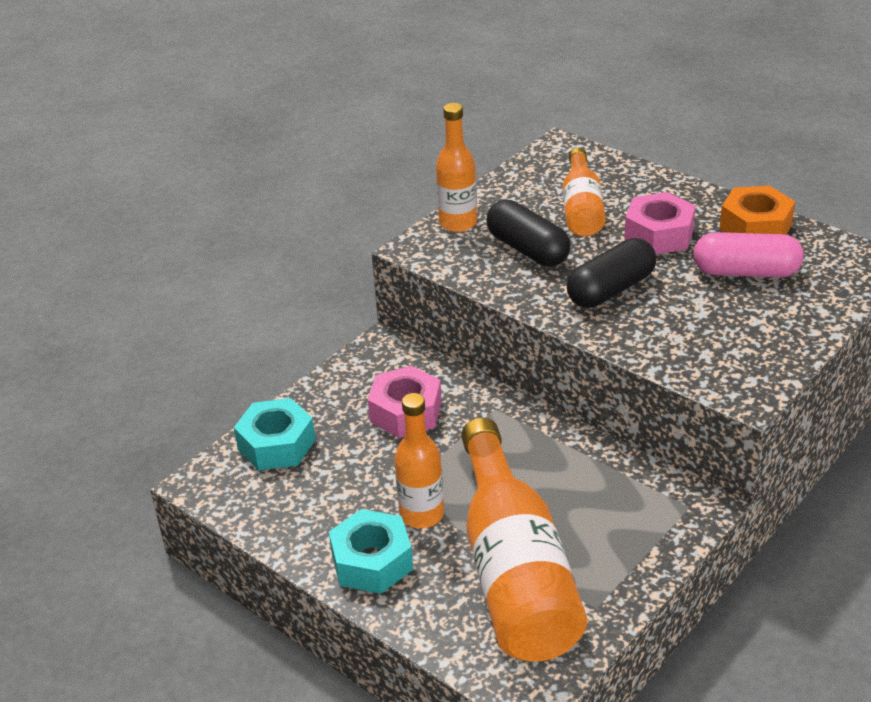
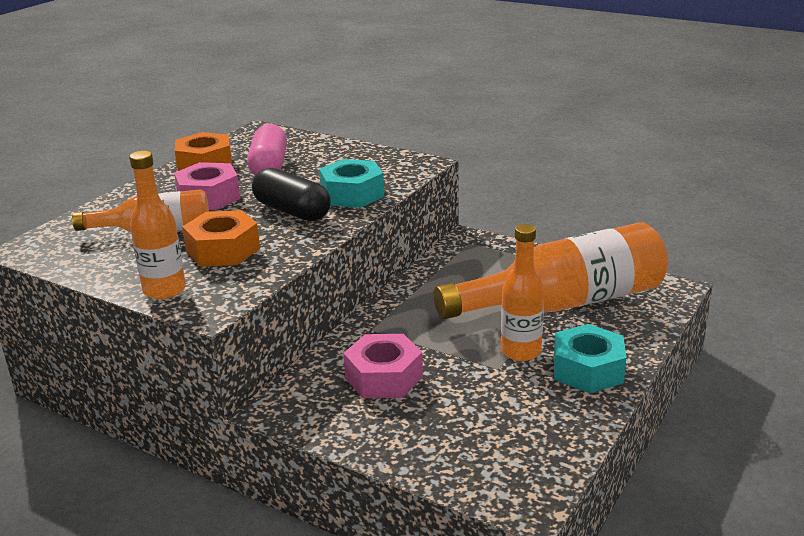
camera: 100 degrees left, 10 degrees down
turquoise nut [234,398,315,471] -> turquoise nut moved to [319,159,384,208]
black capsule [486,200,571,266] -> orange nut [182,210,260,267]

